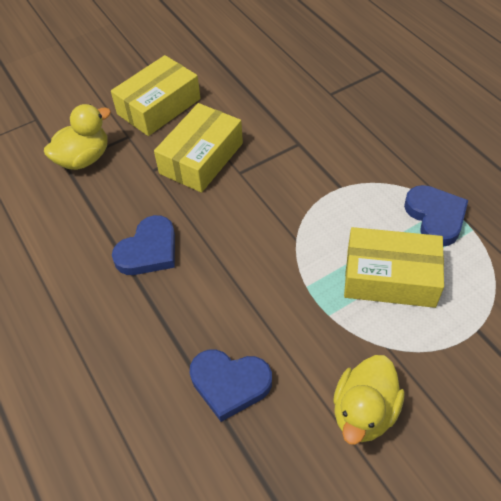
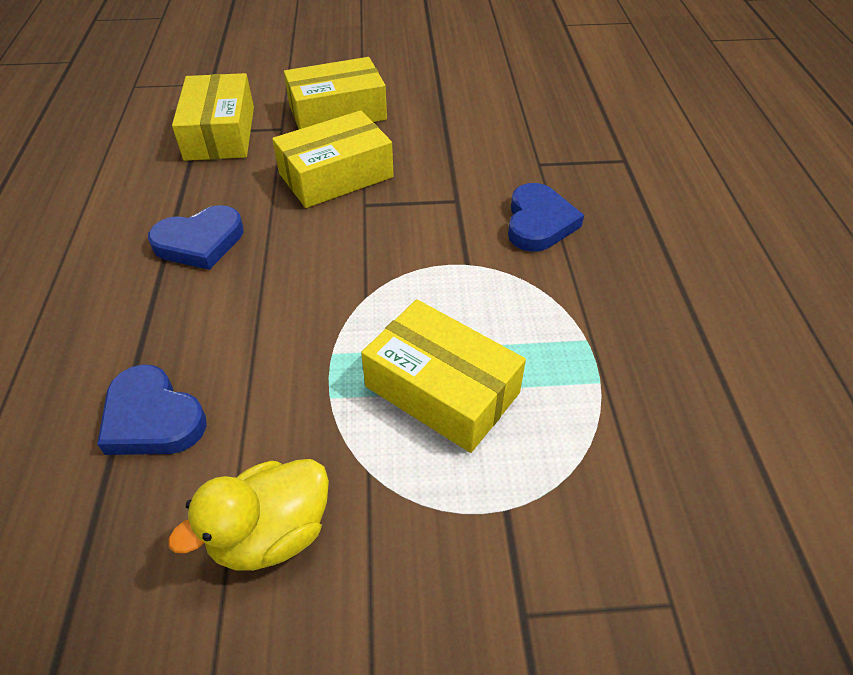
camera: 25 degrees right, 5 degrees down
yellow duck [44,104,111,170] -> yellow box [172,73,254,161]
blue heart [404,185,468,246] -> blue heart moved to [508,183,584,252]

